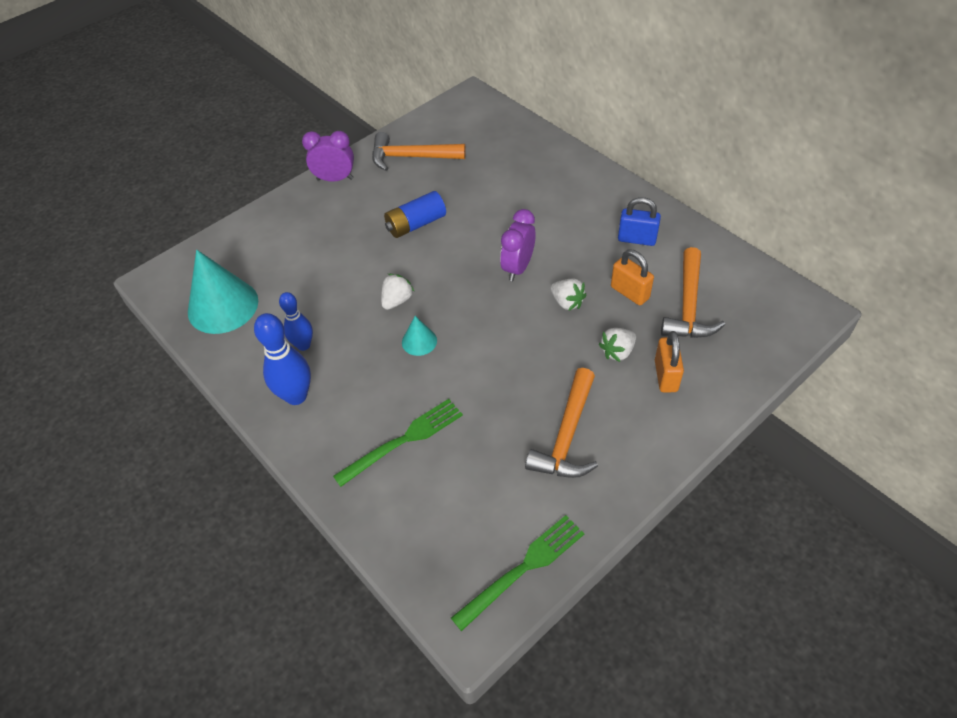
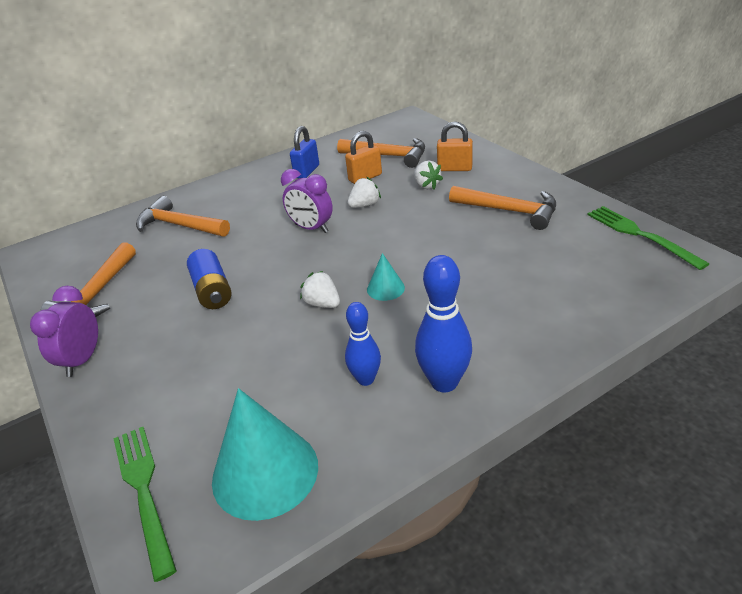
camera: 80 degrees left, 15 degrees down
green fork [333,399,463,487] -> green fork moved to [113,427,177,582]
none -> orange hammer [136,196,230,237]

